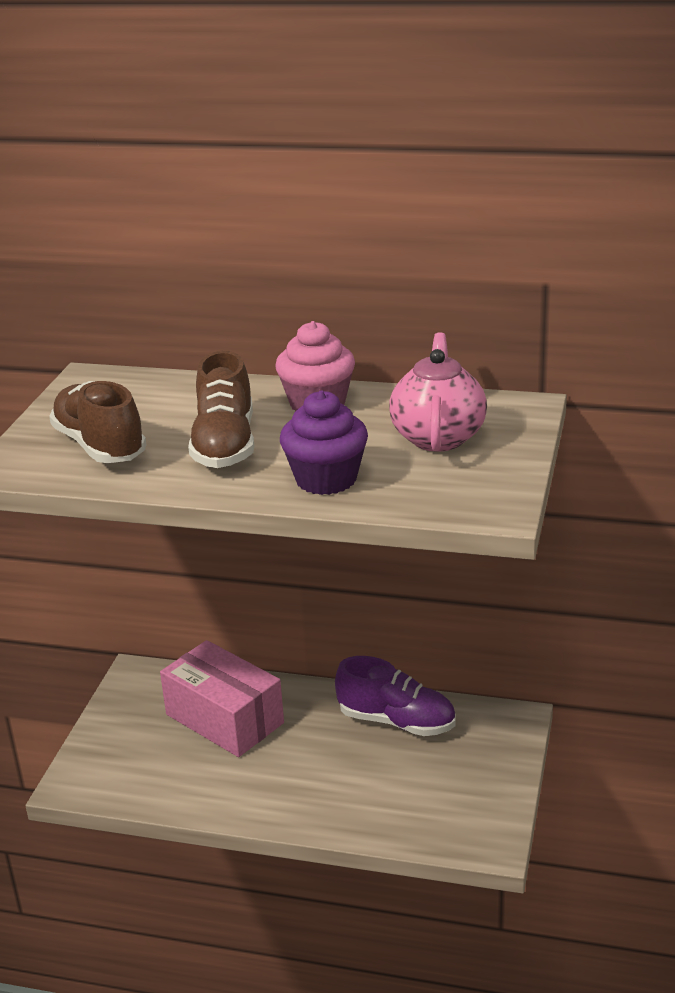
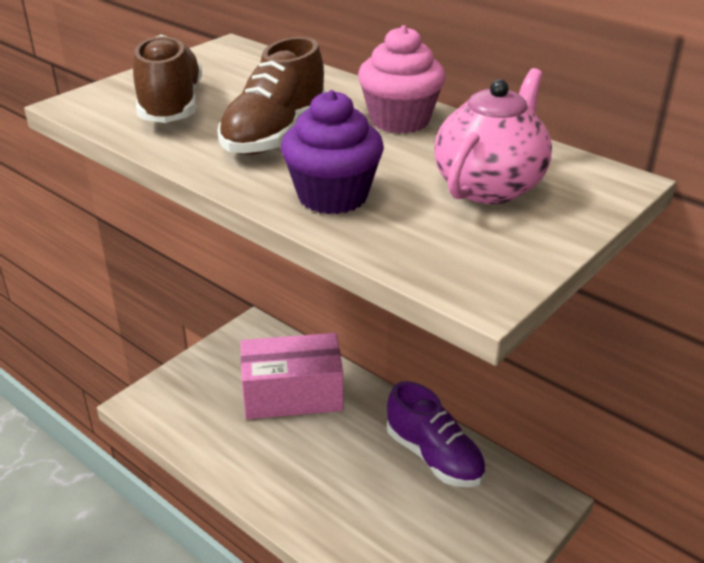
camera: 25 degrees right, 5 degrees up
pink box [160,640,284,757] -> pink box turned 75 degrees counterclockwise [241,333,343,419]

